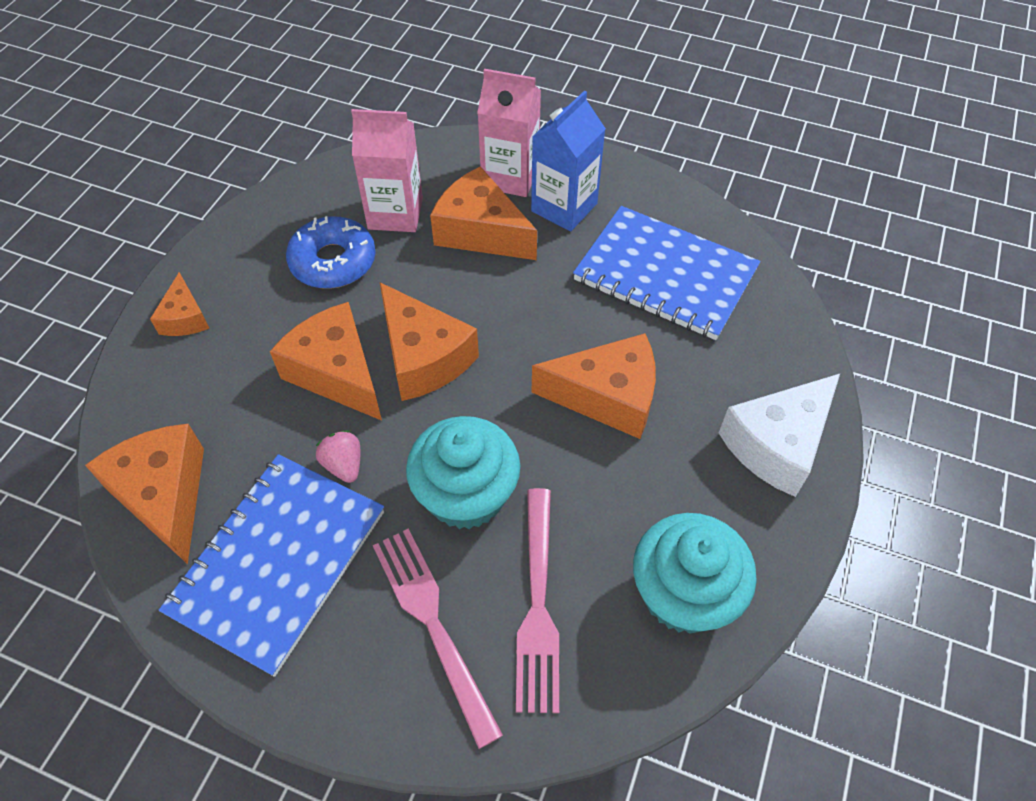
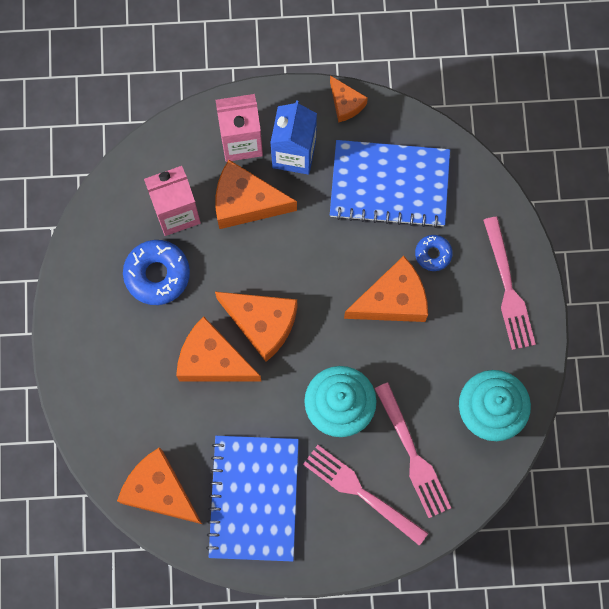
camera: 25 degrees left, 20 degrees up
orange cheese [150,272,209,336] -> orange cheese moved to [330,75,368,122]
pink strawberry [316,430,360,483] -> none
white cheese [719,374,840,497] -> pink fork [483,217,536,350]
none -> blue donut [415,235,452,271]

